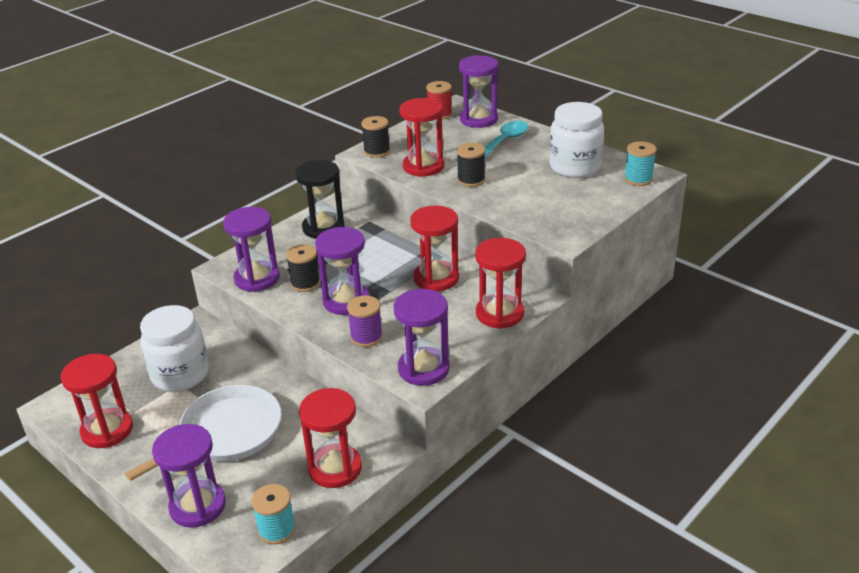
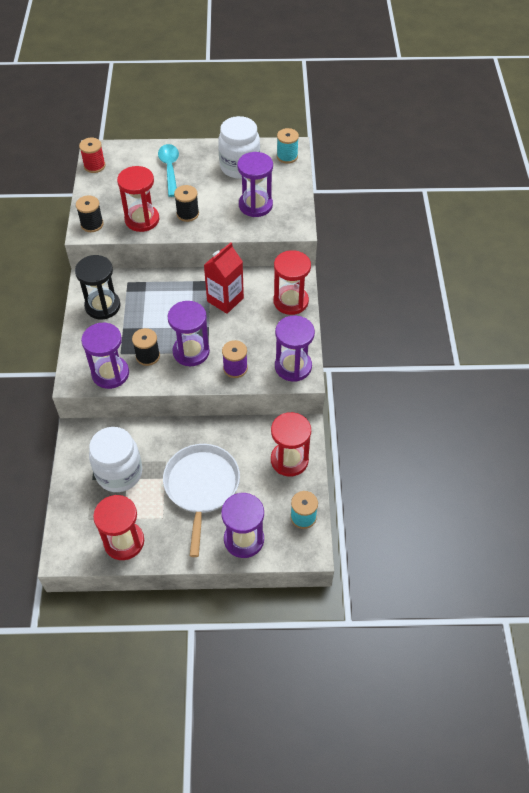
camera: 45 degrees left, 20 degrees up
red hourglass [410,206,459,291] -> red carton [204,242,244,314]
purple hourglass [459,55,499,128] -> purple hourglass moved to [237,152,273,217]

